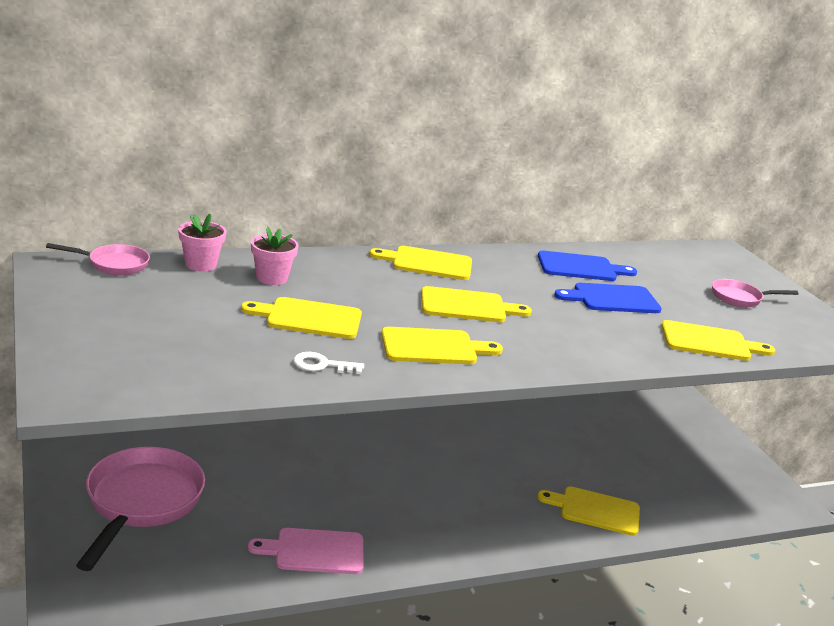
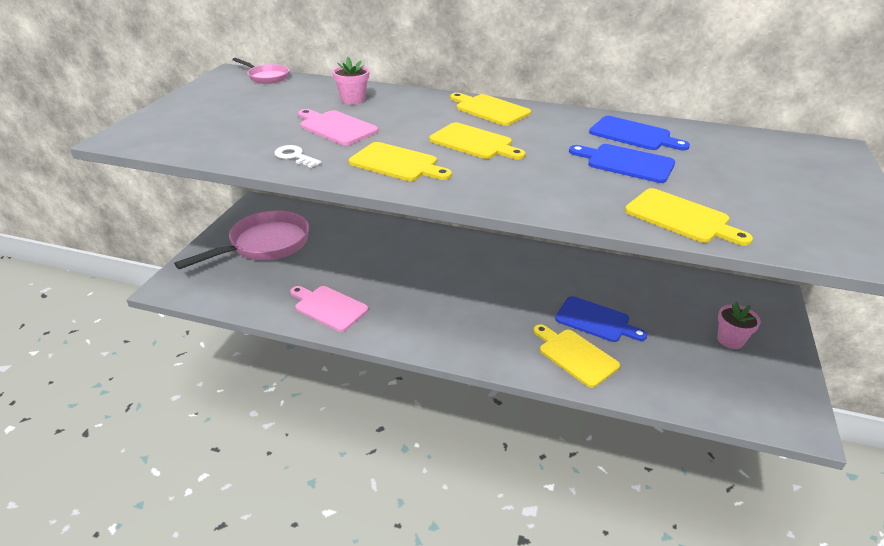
camera: 40 degrees right, 10 degrees up
pink flower pot [178,214,227,272] -> pink flower pot moved to [717,301,761,349]
yellow cutting board [241,297,362,339] -> pink cutting board [298,109,378,145]
pink pan [712,279,799,307] -> none
none -> blue cutting board [555,296,647,342]

